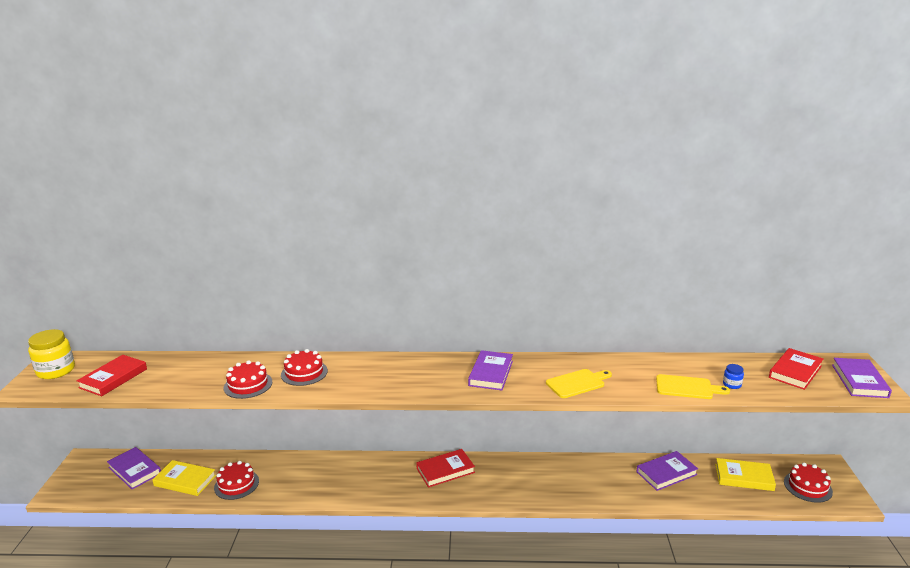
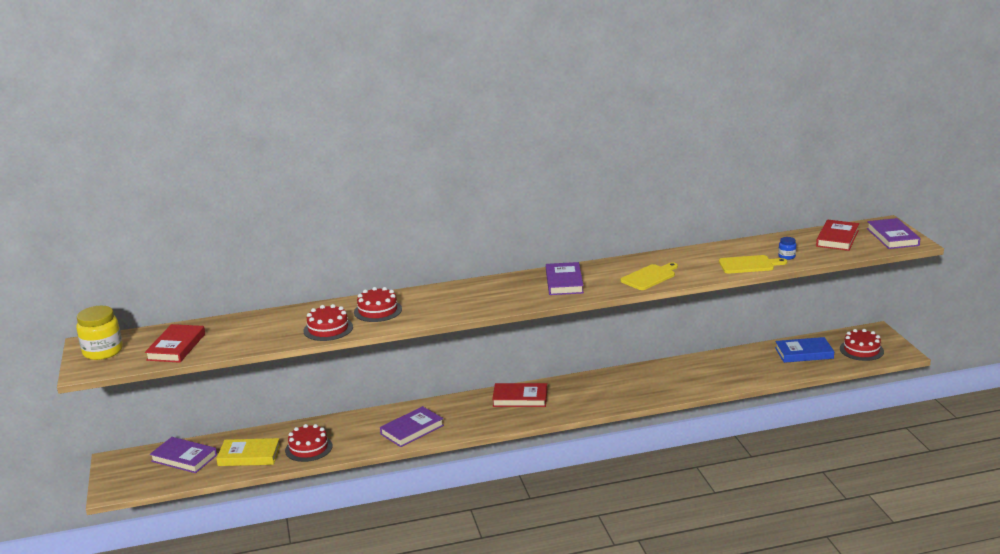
camera: 15 degrees left, 0 degrees up
red book [416,449,475,488] -> red book turned 45 degrees clockwise [492,383,547,407]
purple book [636,451,698,491] -> purple book moved to [380,406,444,447]
yellow book [715,458,776,491] -> blue book [775,337,834,363]

